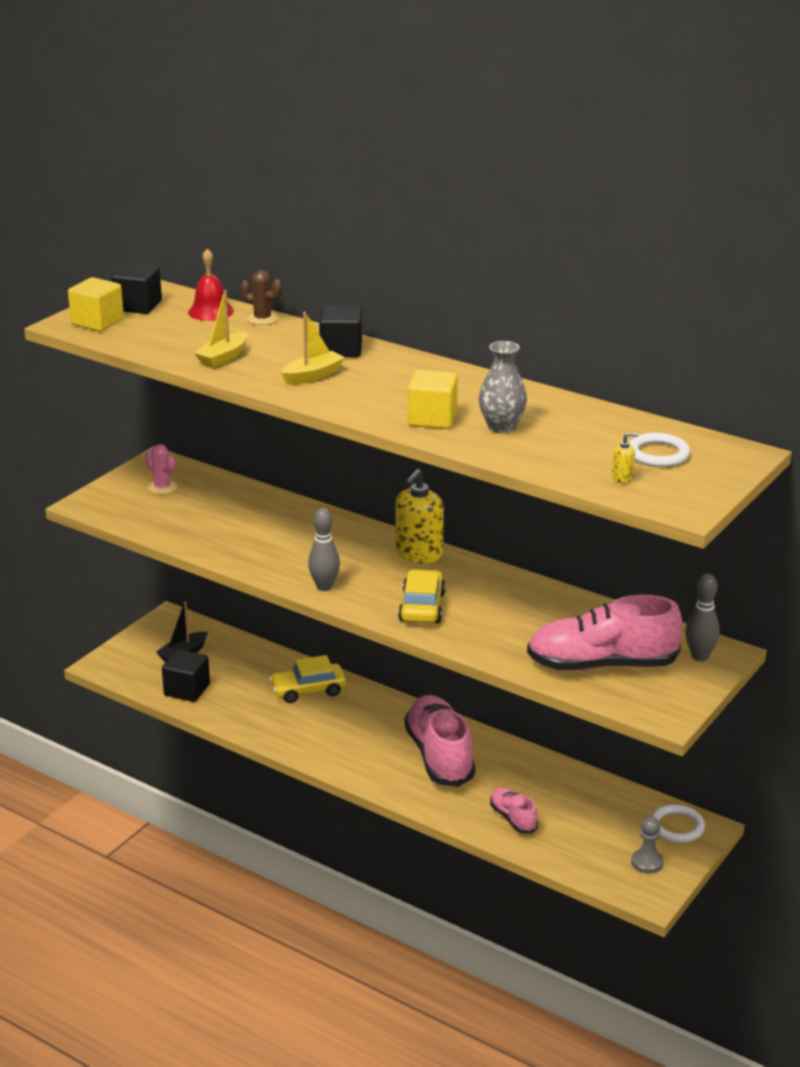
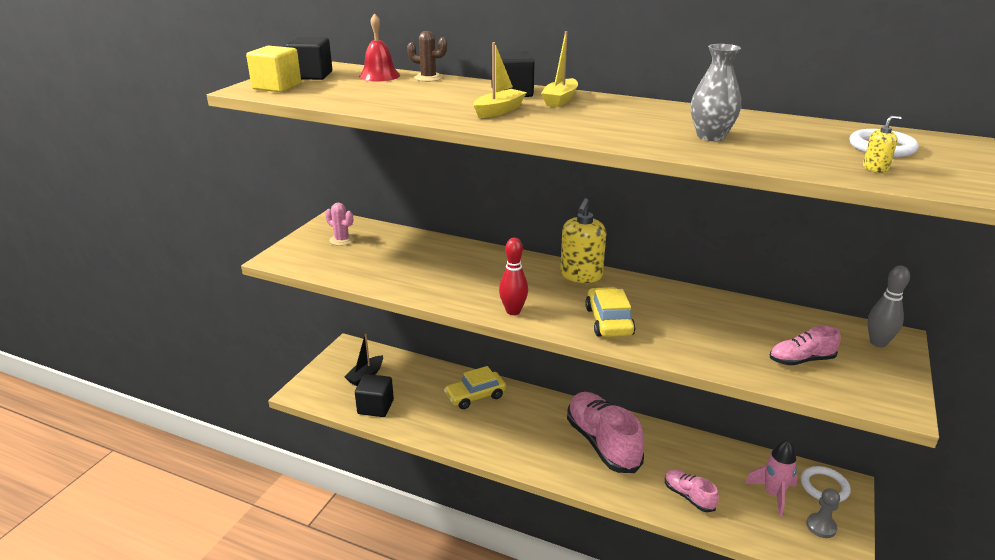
camera: 10 degrees left, 0 degrees up
yellow boat [194,290,248,368] -> yellow boat moved to [541,31,578,107]
grey bowling pin [308,508,340,591] -> red bowling pin [499,238,528,315]
yellow cube [408,370,458,429] -> none
pink shoe [527,595,683,671] -> pink shoe [770,326,841,365], size x0.50
none -> pink rocket [745,440,798,517]

